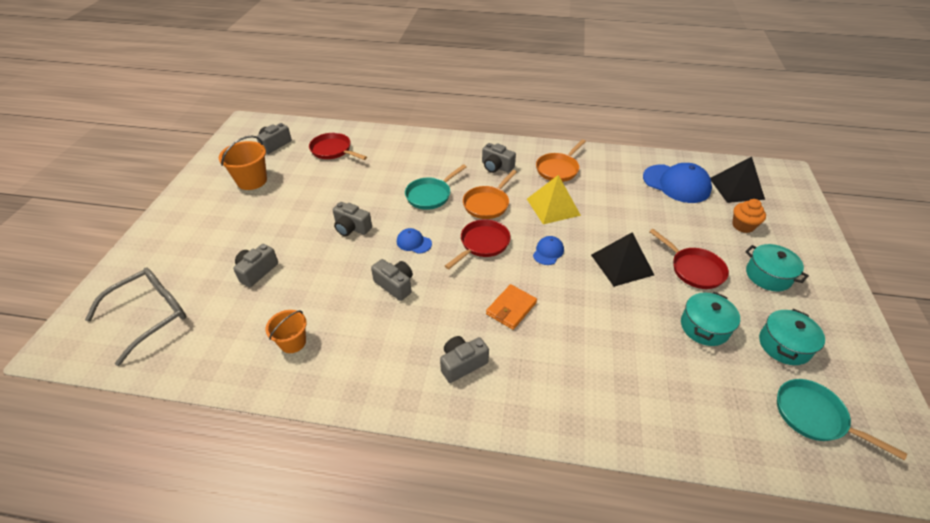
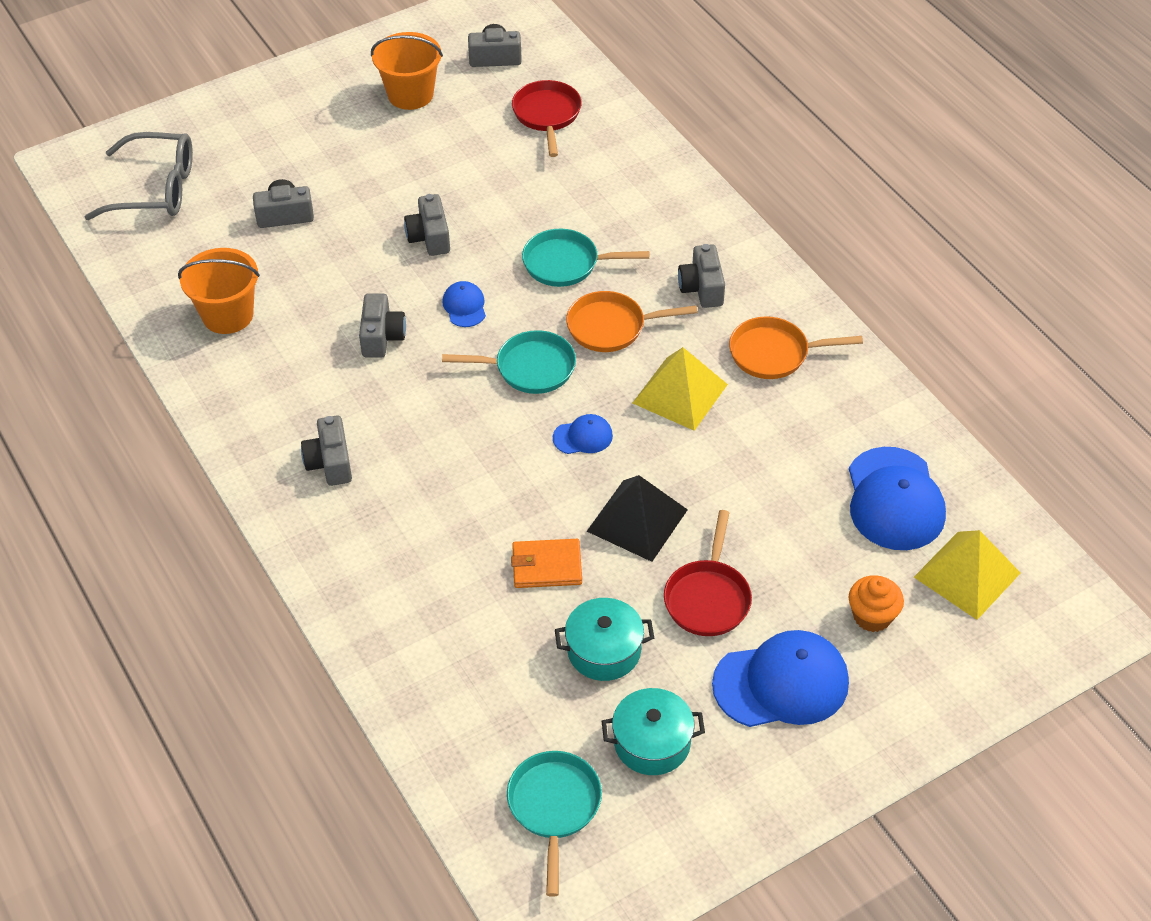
camera: 50 degrees right, 5 degrees up
orange bucket [265,310,307,353] -> orange bucket [178,248,260,334], size x1.52
grey camera [440,336,489,383] -> grey camera turned 120 degrees counterclockwise [301,415,352,486]
red pan [445,219,511,269] -> turquoise pan [442,330,576,394]
orange wallet [486,284,537,330] -> orange wallet moved to [511,539,582,588]
black pyramid [711,157,765,203] -> yellow pyramid [914,530,1020,620]
turquoise pot [745,244,809,292] -> blue cap [712,630,849,727]

